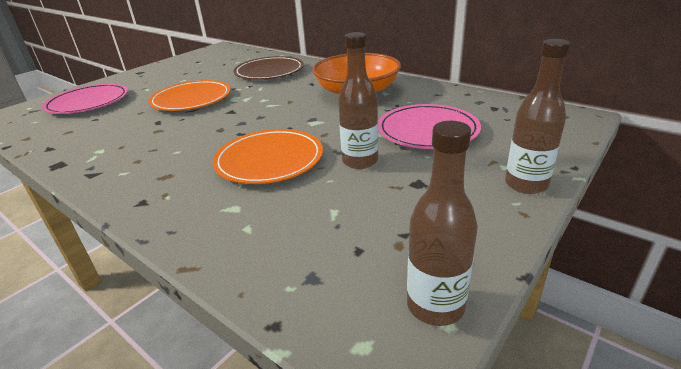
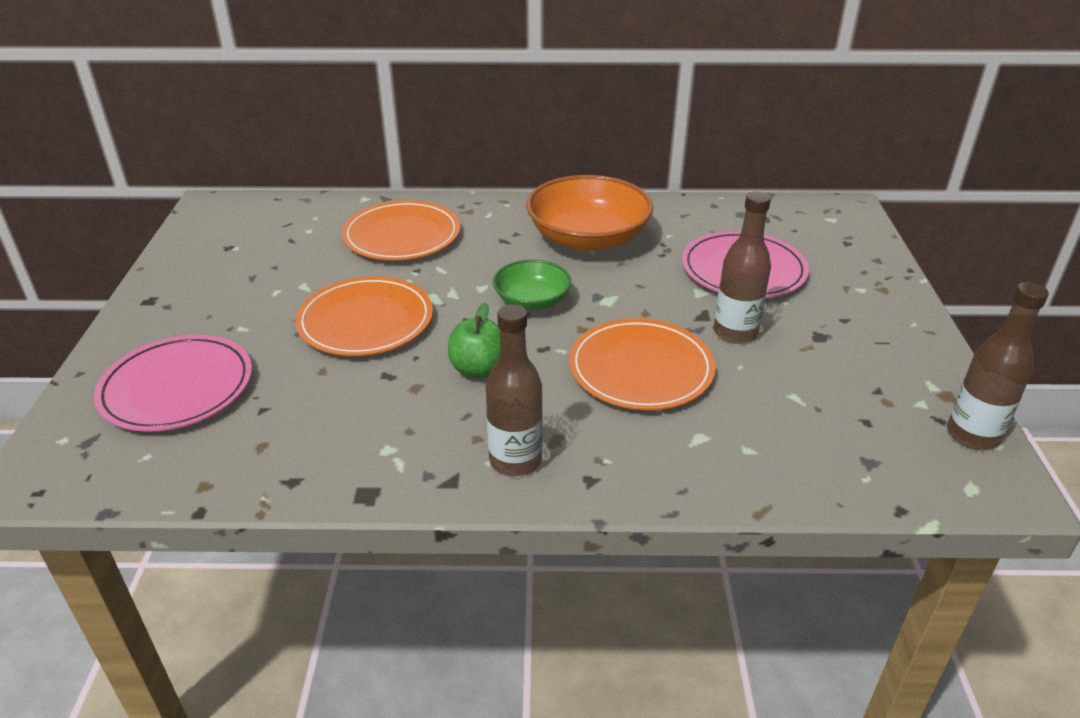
camera: 40 degrees left, 5 degrees up
brown plate [233,56,304,80] -> orange plate [342,200,460,260]
brown bottle [505,39,570,194] -> brown bottle moved to [486,305,543,476]
none -> green apple [448,302,500,378]
none -> green bowl [493,260,571,310]

